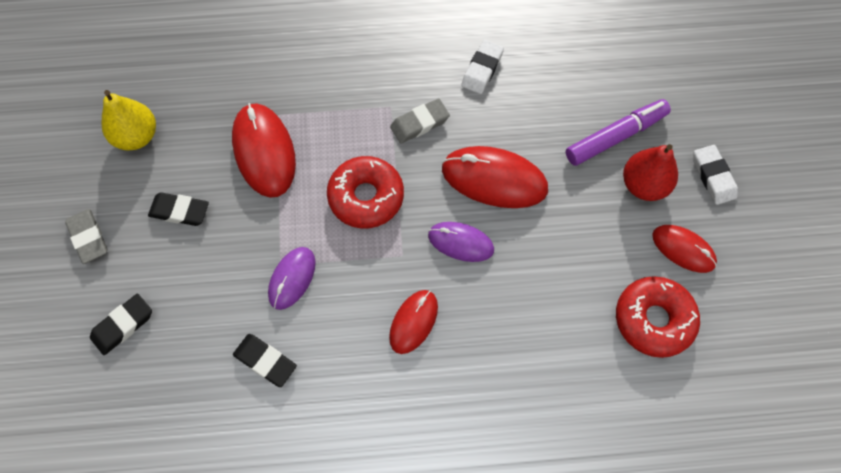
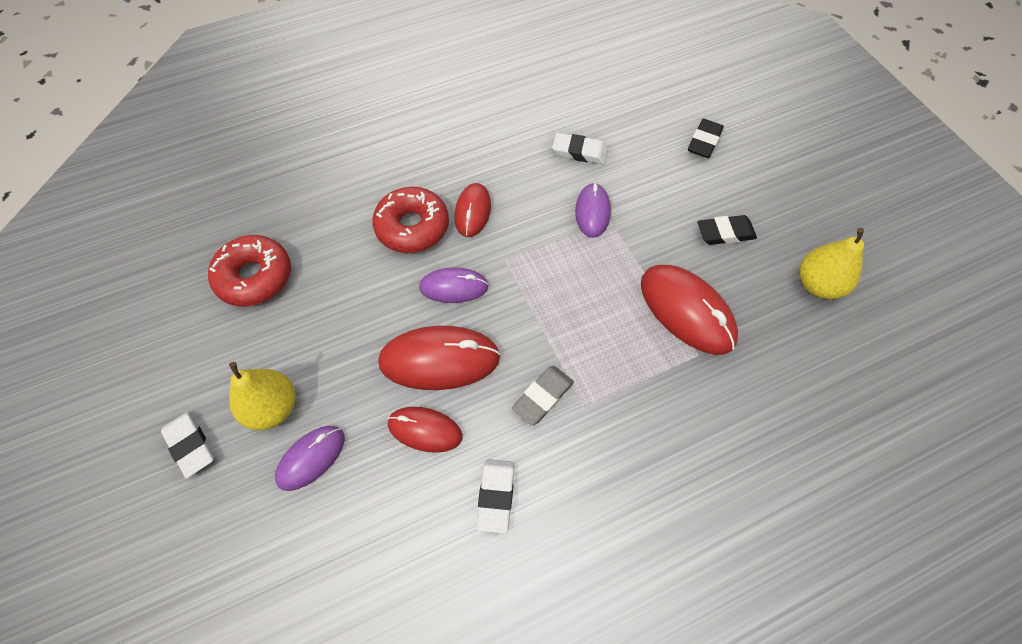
camera: 160 degrees right, 5 degrees down
grey eraser [65,209,108,264] -> none
black eraser [233,334,297,387] -> white eraser [552,133,608,164]
red donut [327,156,404,228] -> red donut moved to [372,187,449,253]
purple marker [566,99,671,166] -> purple mouse [275,426,345,491]
red pear [623,144,678,201] -> yellow pear [229,362,295,430]
red mouse [652,225,717,273] -> red mouse moved to [387,407,463,453]

